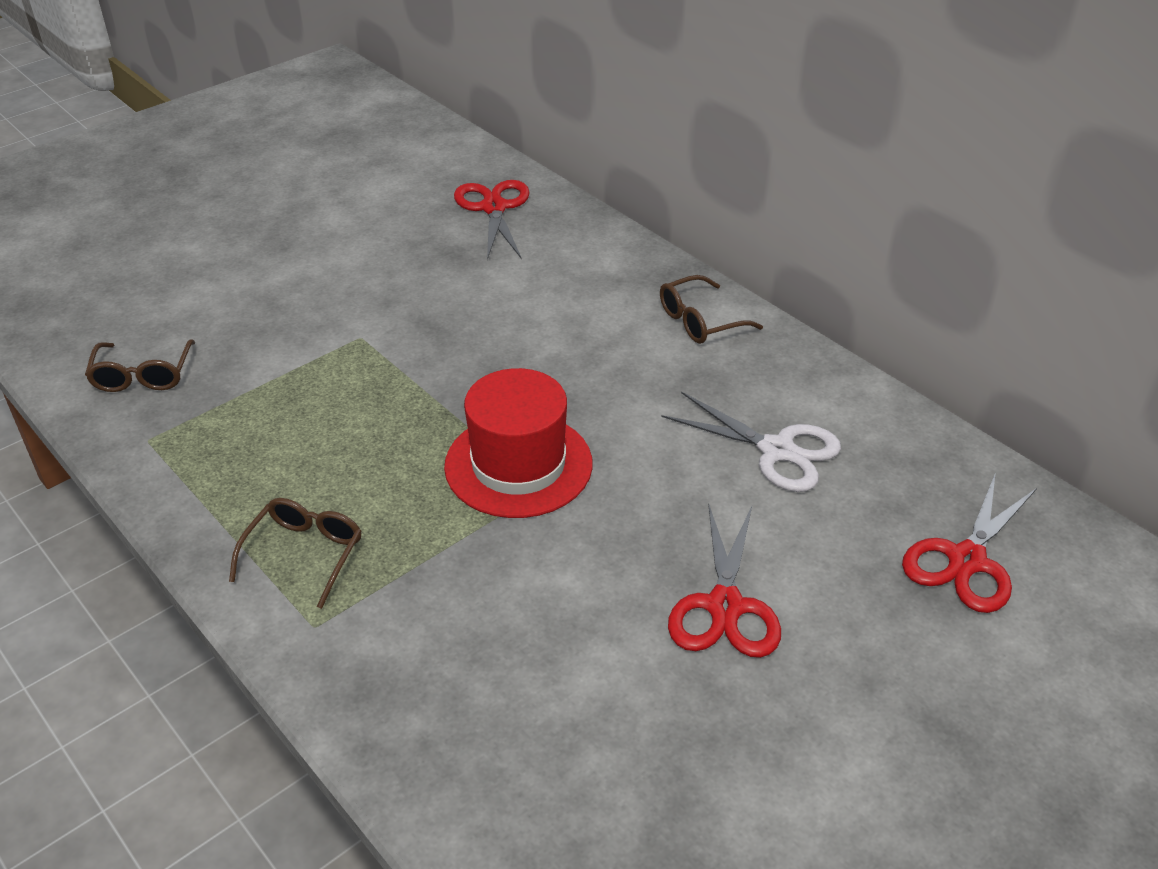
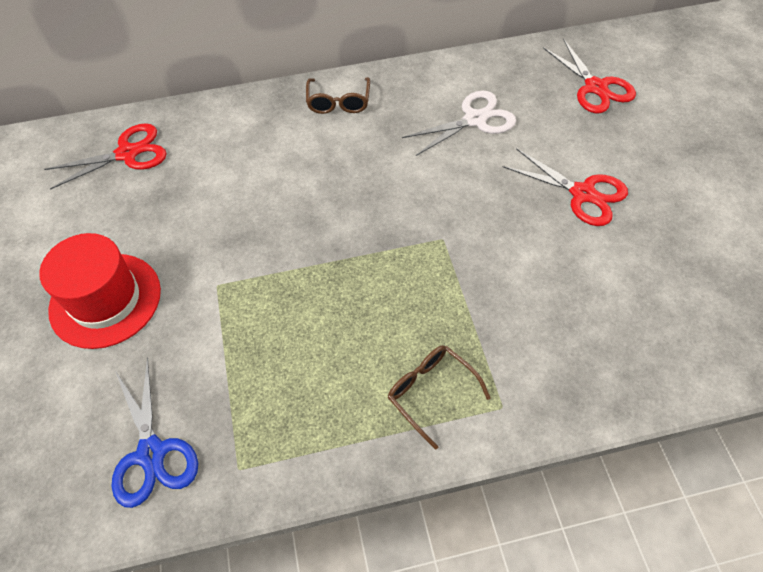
camera: 60 degrees left, 15 degrees up
brown glasses [85,339,195,392] -> blue scissors [112,358,198,508]
red hat [444,368,593,518] -> red hat moved to [39,233,161,349]
red scissors [454,180,530,260] -> red scissors turned 135 degrees clockwise [44,123,167,190]

